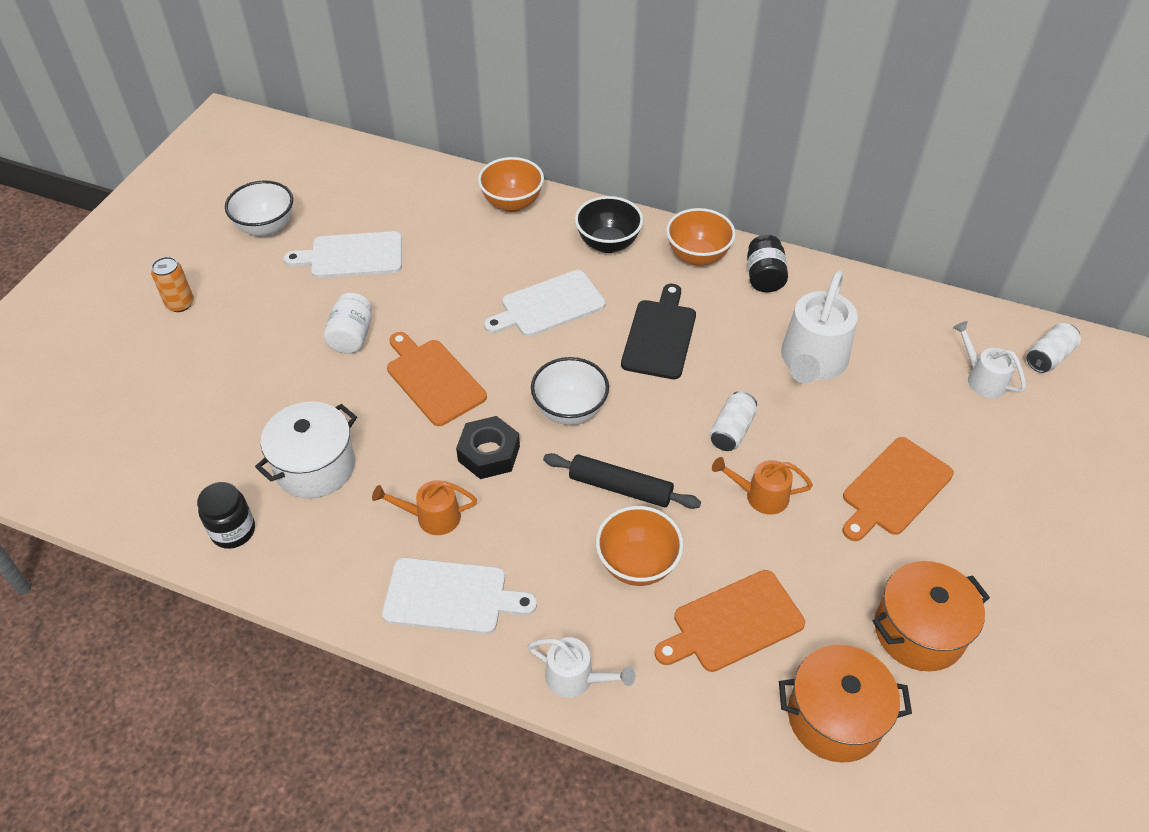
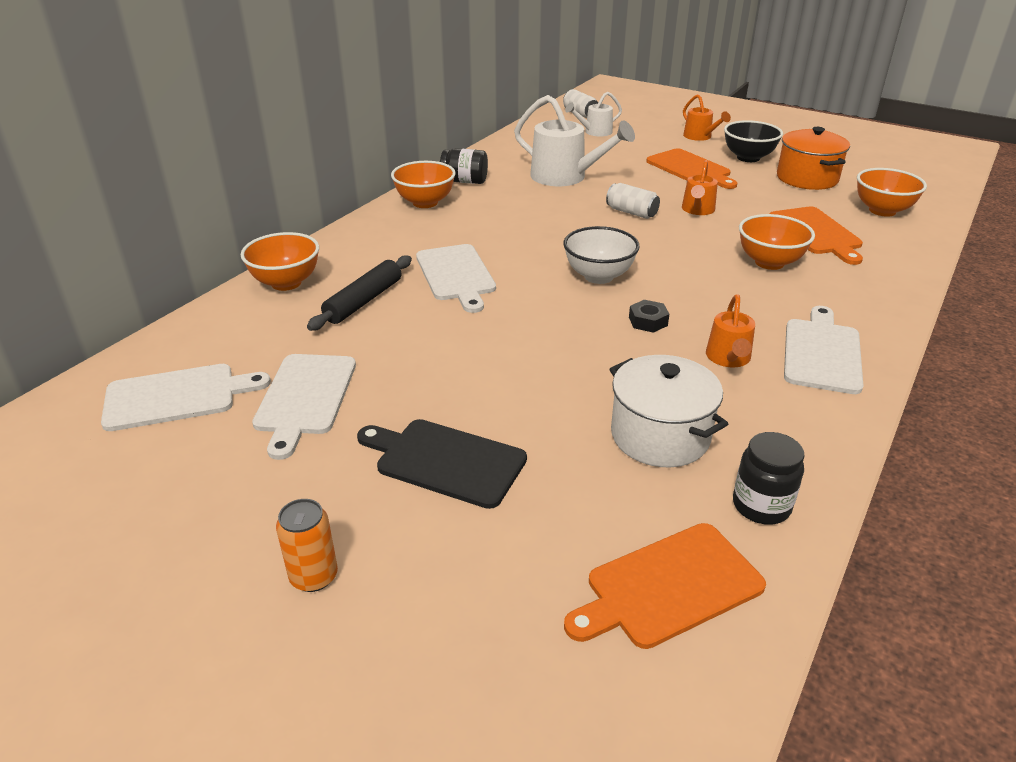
camera: 80 degrees left, 15 degrees down
white bowl [225,180,293,237] -> none
white jar [324,293,372,354] -> none
orange cutting board [387,332,487,426] -> orange cutting board moved to [564,523,766,649]
black nut [456,416,520,479] -> black nut [629,300,669,333], size x0.62
white watering can [527,637,635,698] -> none
black rolling pin [543,453,701,509] -> black rolling pin moved to [307,255,412,331]
black bowl [575,196,643,253] -> black bowl moved to [724,120,783,162]
black cutting board [621,284,696,379] -> black cutting board moved to [357,419,527,509]
orange pot [779,645,912,763] -> orange bowl [857,168,927,217]
none -> white cutting board [101,364,271,431]
none -> orange watering can [683,94,731,141]

